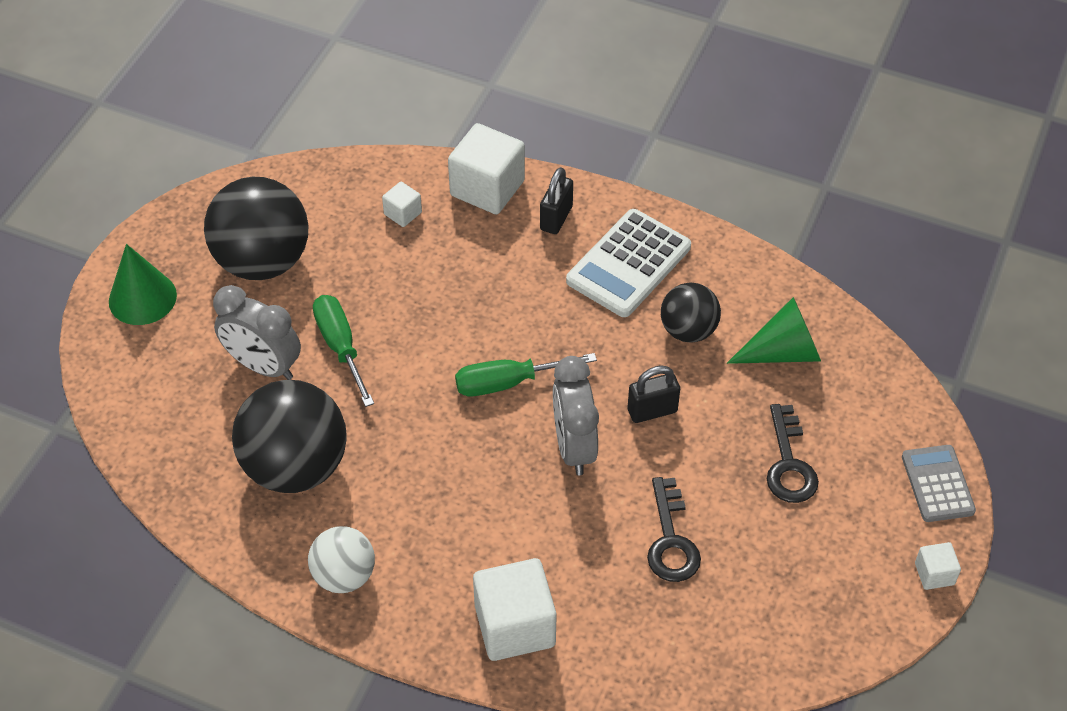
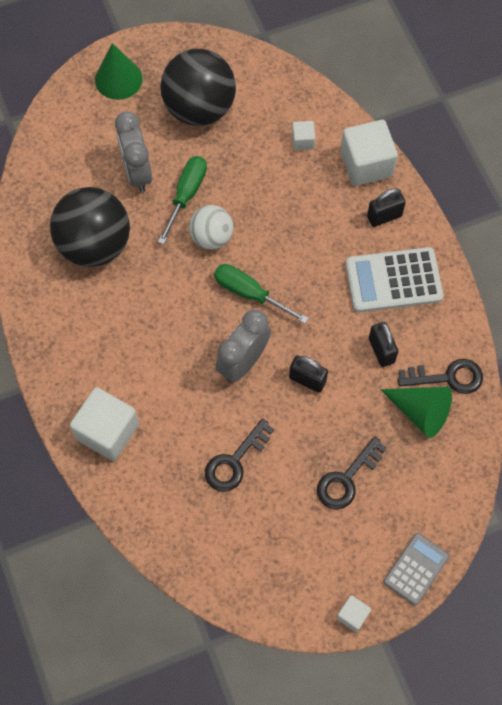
camera: 45 degrees right, 15 degrees up
white ball [308,526,375,593] -> white ball moved to [189,205,234,250]
black ball [661,283,721,343] -> black padlock [369,322,398,367]
none -> black key [398,359,483,394]

